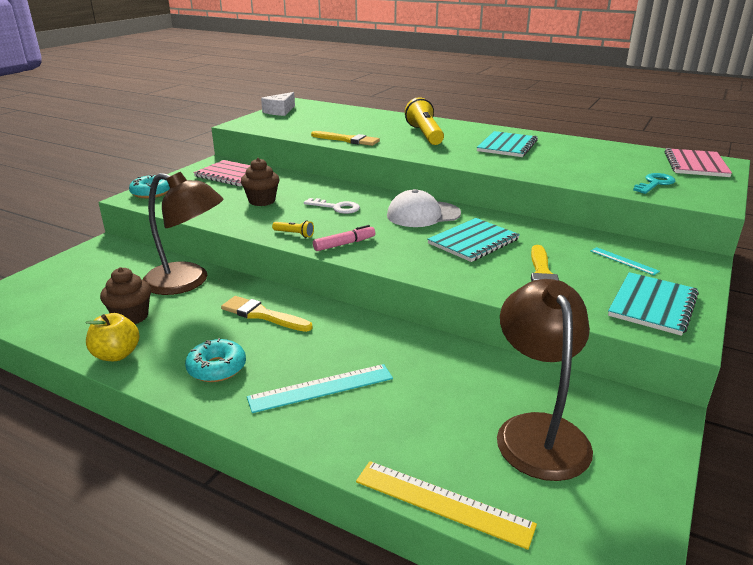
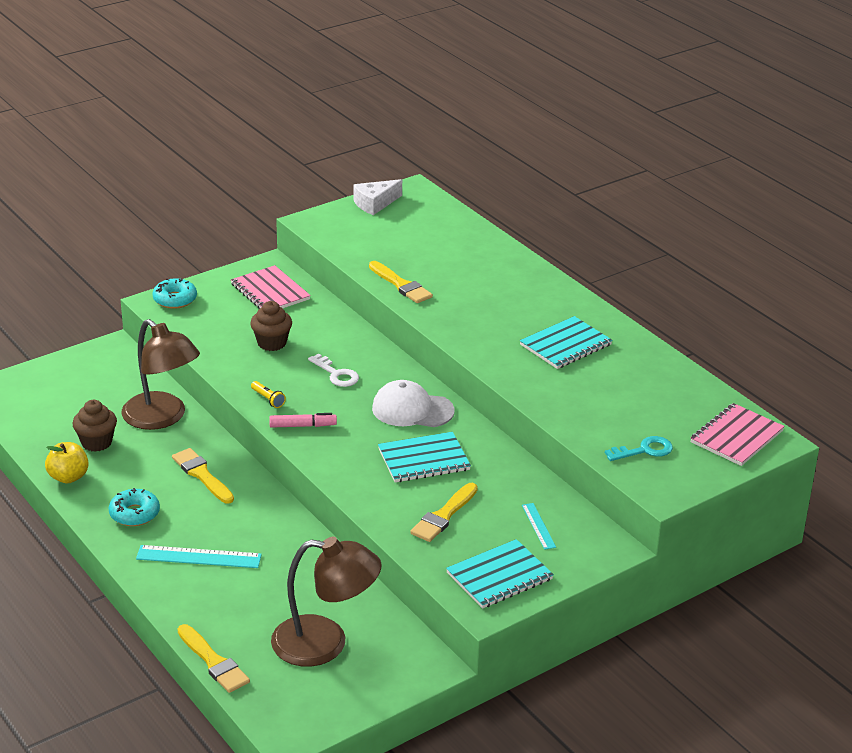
camera: 25 degrees right, 5 degrees up
yellow ruler [356,461,537,550] -> yellow brush [178,624,250,693]
yellow flashlight [405,97,444,145] -> none
brown lamp [497,279,593,481] -> brown lamp turned 75 degrees clockwise [271,537,382,667]

